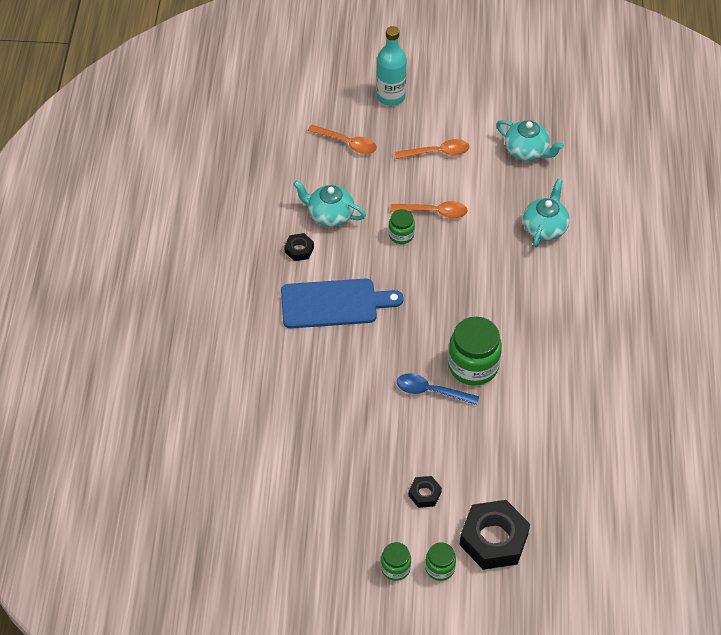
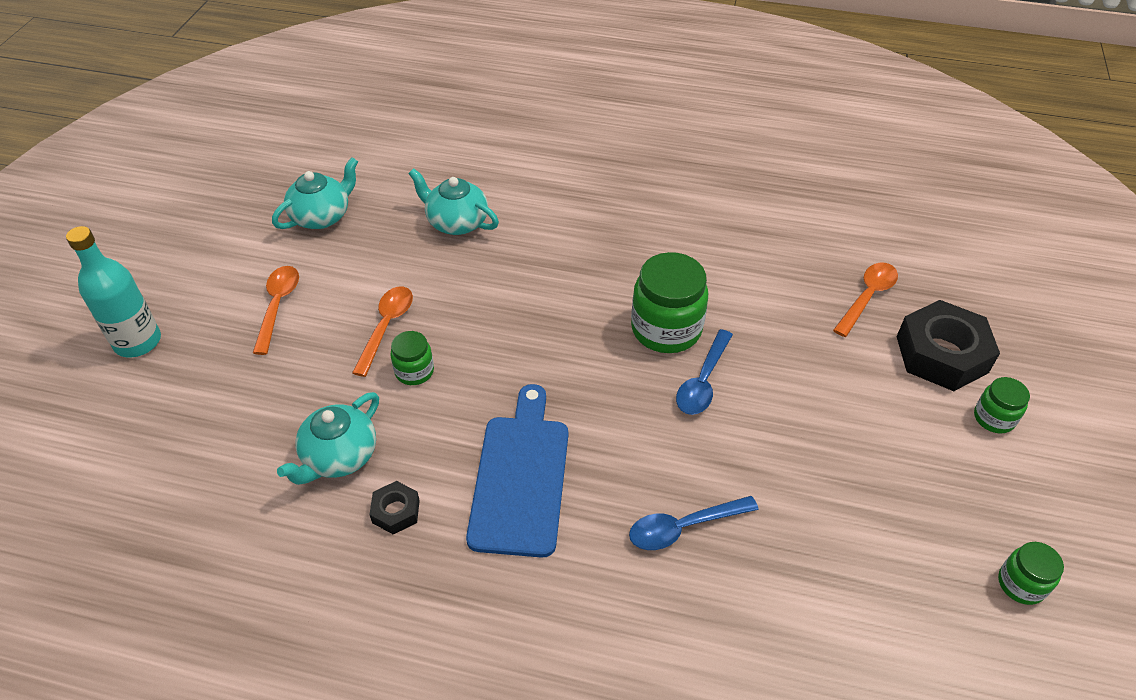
camera: 80 degrees left, 5 degrees down
orange spoon [308,124,377,154] -> orange spoon moved to [833,263,898,337]
green jar [381,542,411,581] -> green jar moved to [998,542,1064,605]
black nut [408,476,442,508] -> none
none -> blue spoon [629,496,759,550]

